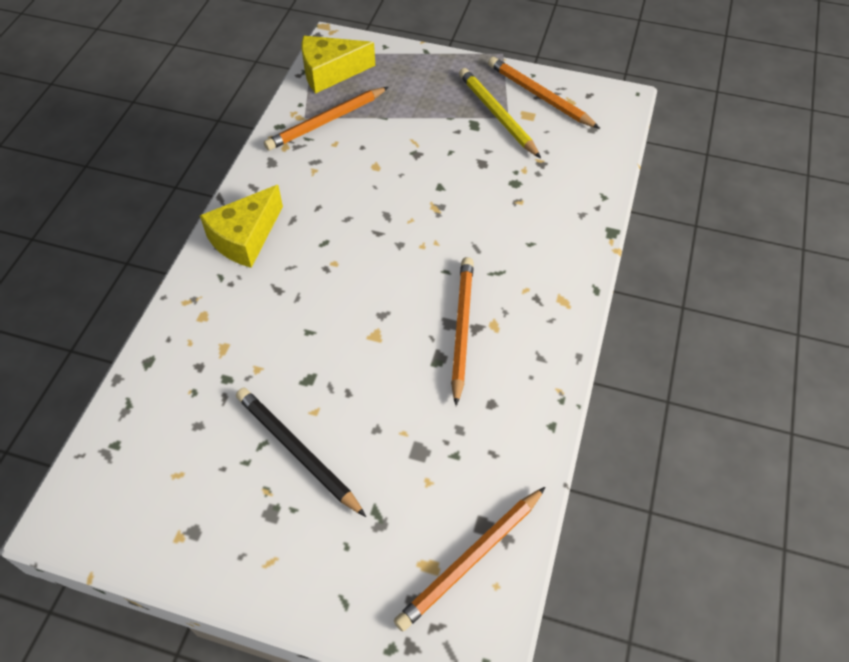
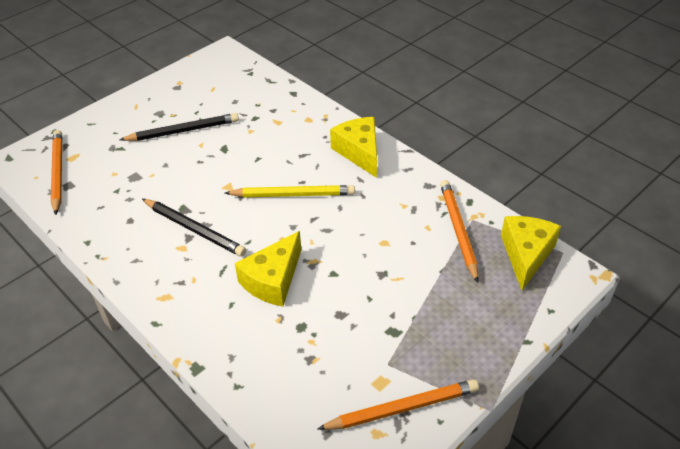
camera: 120 degrees right, 10 degrees down
orange pencil [451,257,474,406] -> black pencil [142,199,246,257]
yellow pencil [459,68,541,158] -> yellow pencil moved to [225,185,355,198]
none -> yellow cheese [235,231,301,307]

